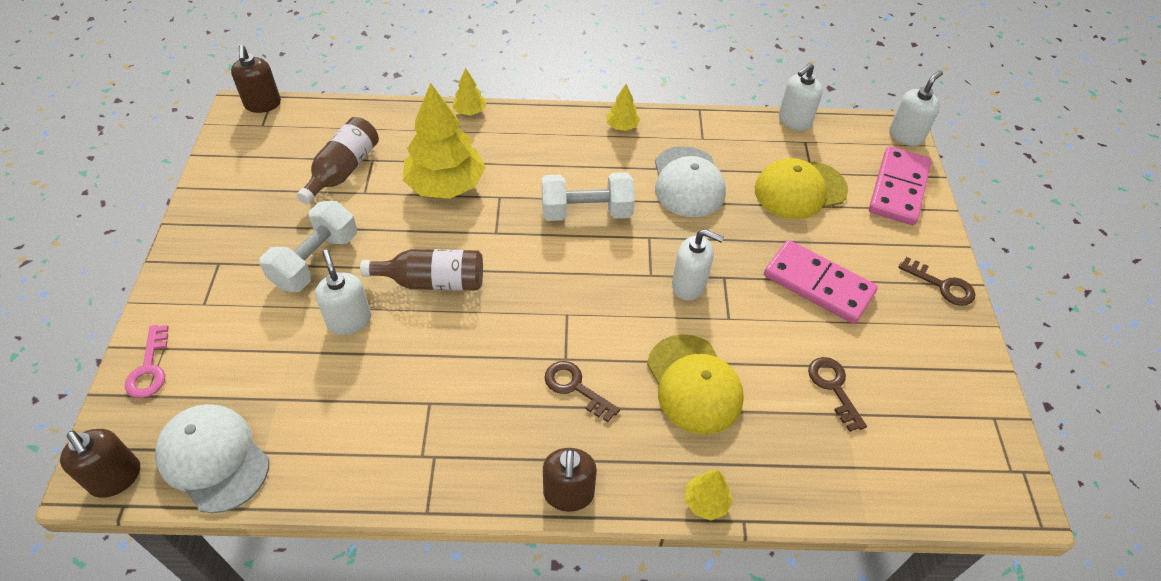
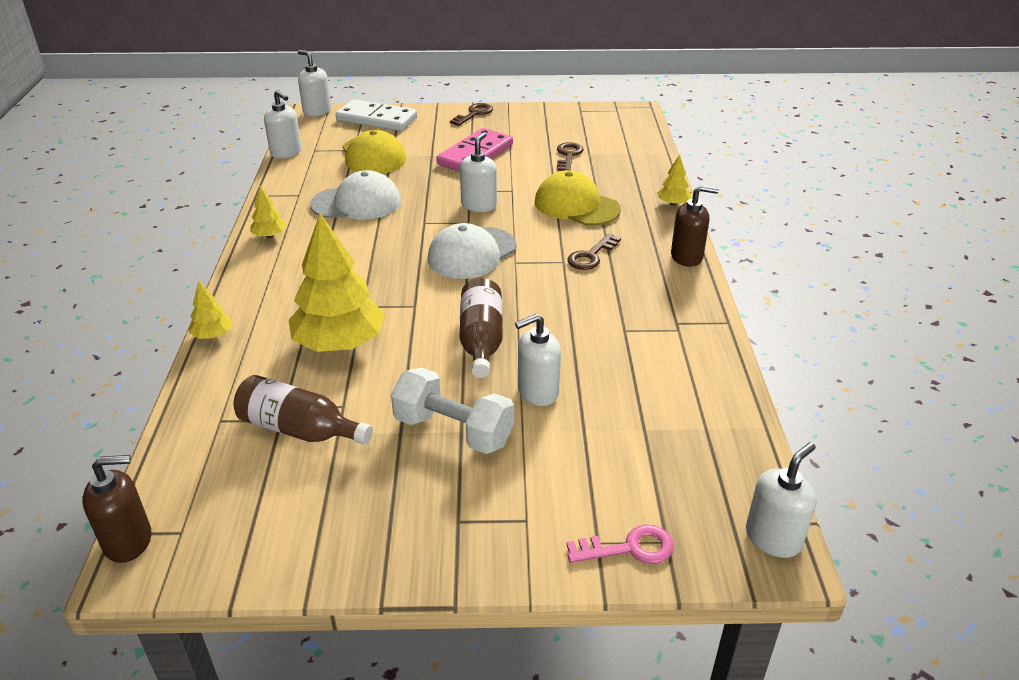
camera: 90 degrees left, 15 degrees down
brown soap dispenser [60,429,140,498] -> white soap dispenser [746,442,817,558]
white cap [155,404,269,513] -> white cap moved to [427,223,517,279]
white dumbbell [542,172,635,221] -> none
yellow cap [647,334,744,434] -> yellow cap turned 120 degrees counterclockwise [535,170,621,226]
brown key [808,357,867,432] -> brown key turned 120 degrees clockwise [557,142,583,171]
pink domino [869,146,932,225] -> white domino [336,99,417,131]

